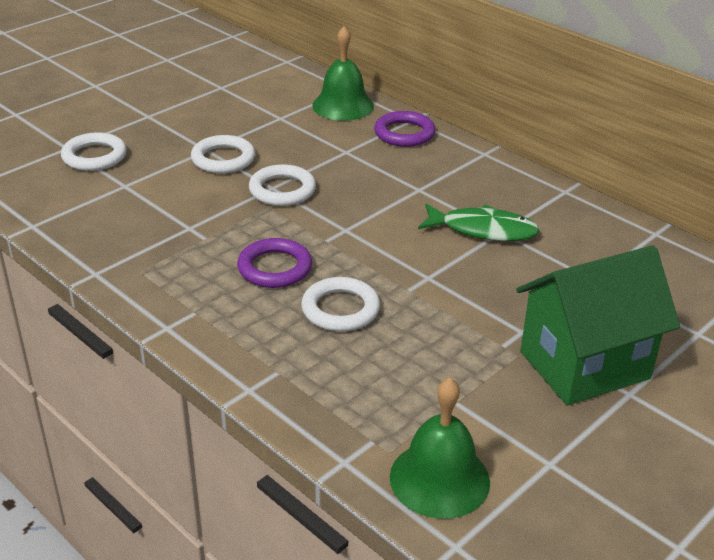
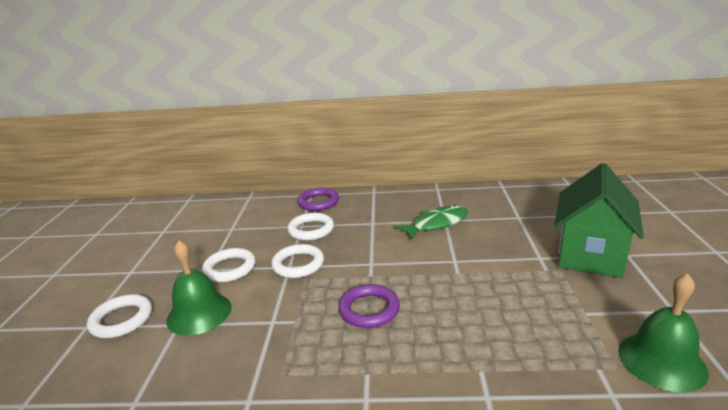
camera: 40 degrees left, 10 degrees down
white ring [301,277,380,332] -> white ring moved to [287,213,334,240]
green bell [312,26,374,121] -> green bell moved to [166,240,232,336]

